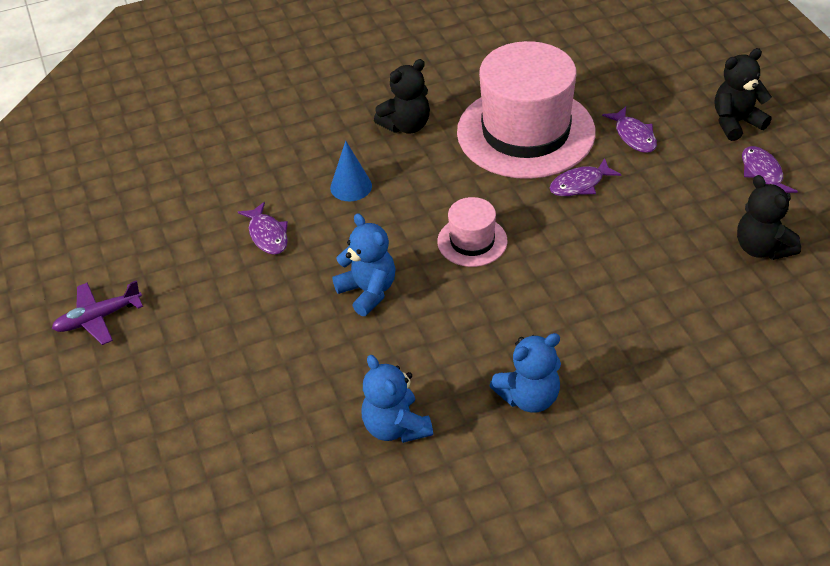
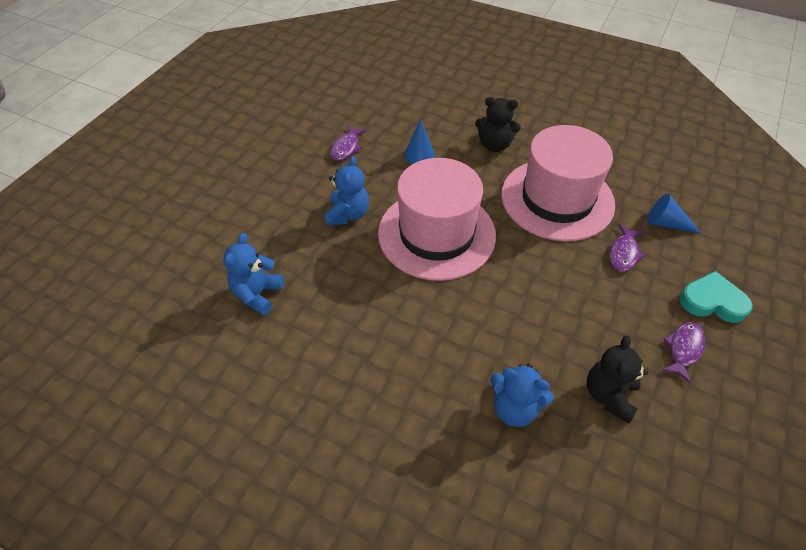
camera: 45 degrees right, 5 degrees up
purple plane [52,280,143,345] -> none
pink hat [437,197,507,267] -> pink hat [378,158,496,281], size x2.15
blue teddy bear [490,333,561,413] -> blue teddy bear moved to [490,363,554,427]
purple fish [550,158,621,196] -> none
black teddy bear [715,48,772,141] -> turquoise heart [680,271,753,323]
none -> blue cone [647,194,701,233]

